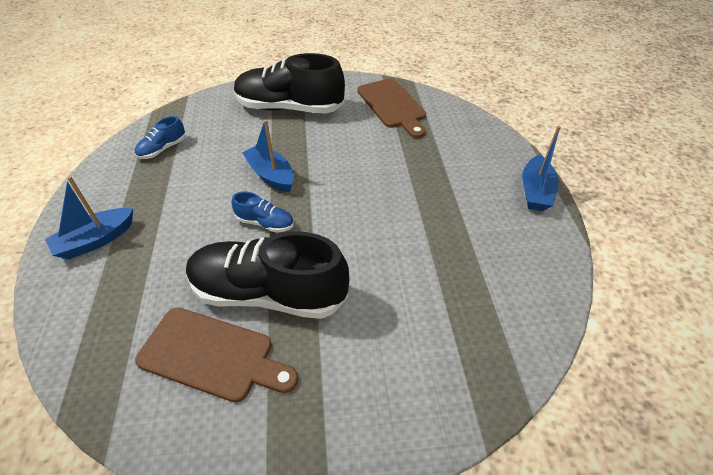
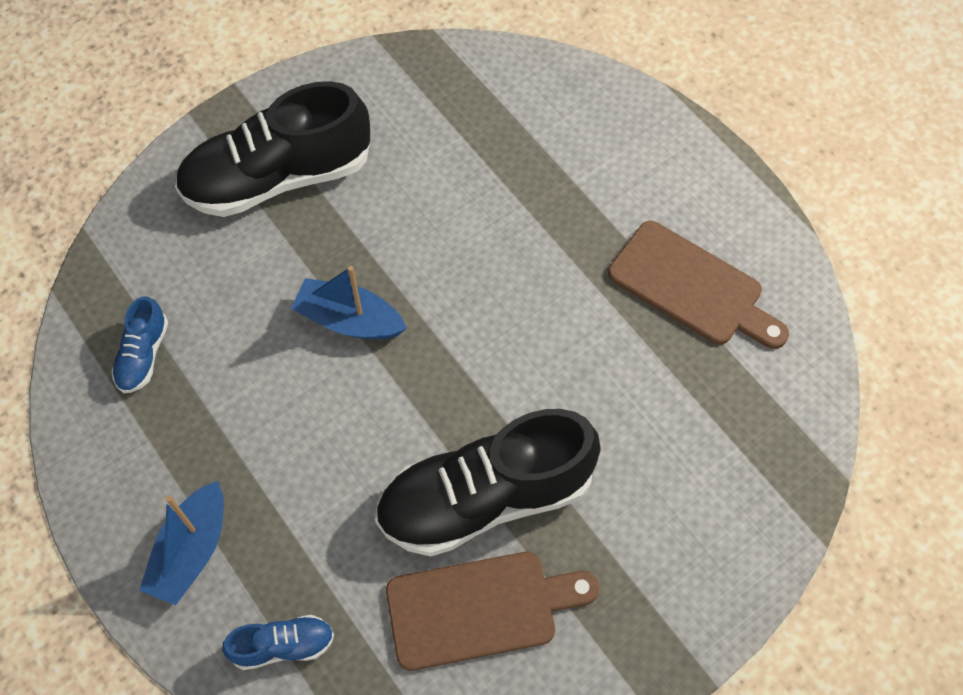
camera: 30 degrees left, 15 degrees up
blue shoe [231,191,294,233] -> blue shoe moved to [222,615,334,670]
brown cutting board [358,78,426,138] -> brown cutting board moved to [608,221,789,349]
blue boat [522,126,561,211] -> none

